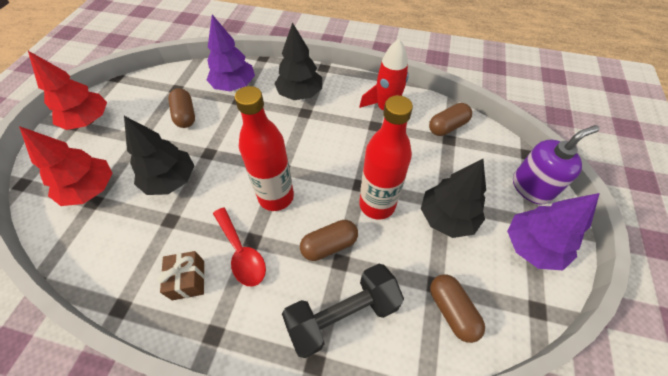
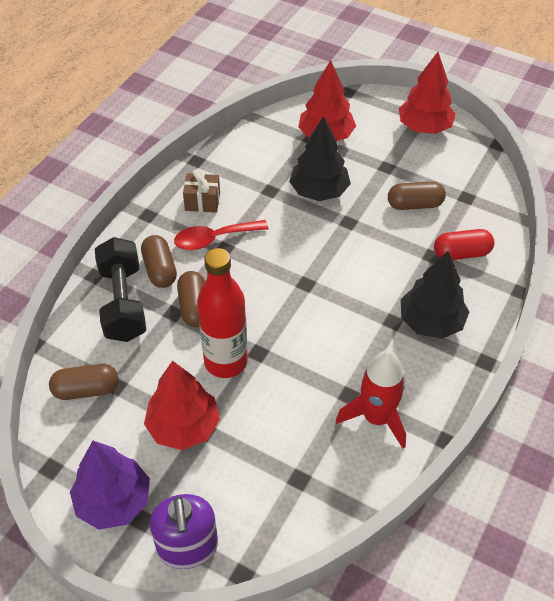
camera: 105 degrees right, 5 degrees down
purple tree [207,14,255,91] -> red capsule [434,229,494,260]
red bottle [234,86,294,211] -> none
black tree [421,159,486,238] -> red tree [144,361,220,450]
brown capsule [429,103,472,136] -> brown capsule moved to [141,235,177,288]

